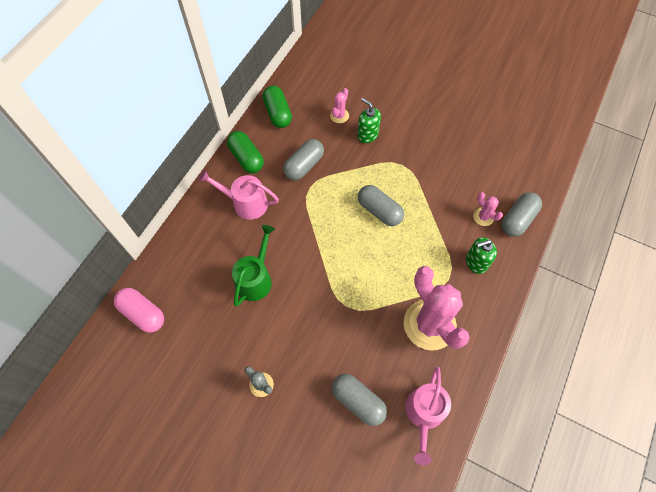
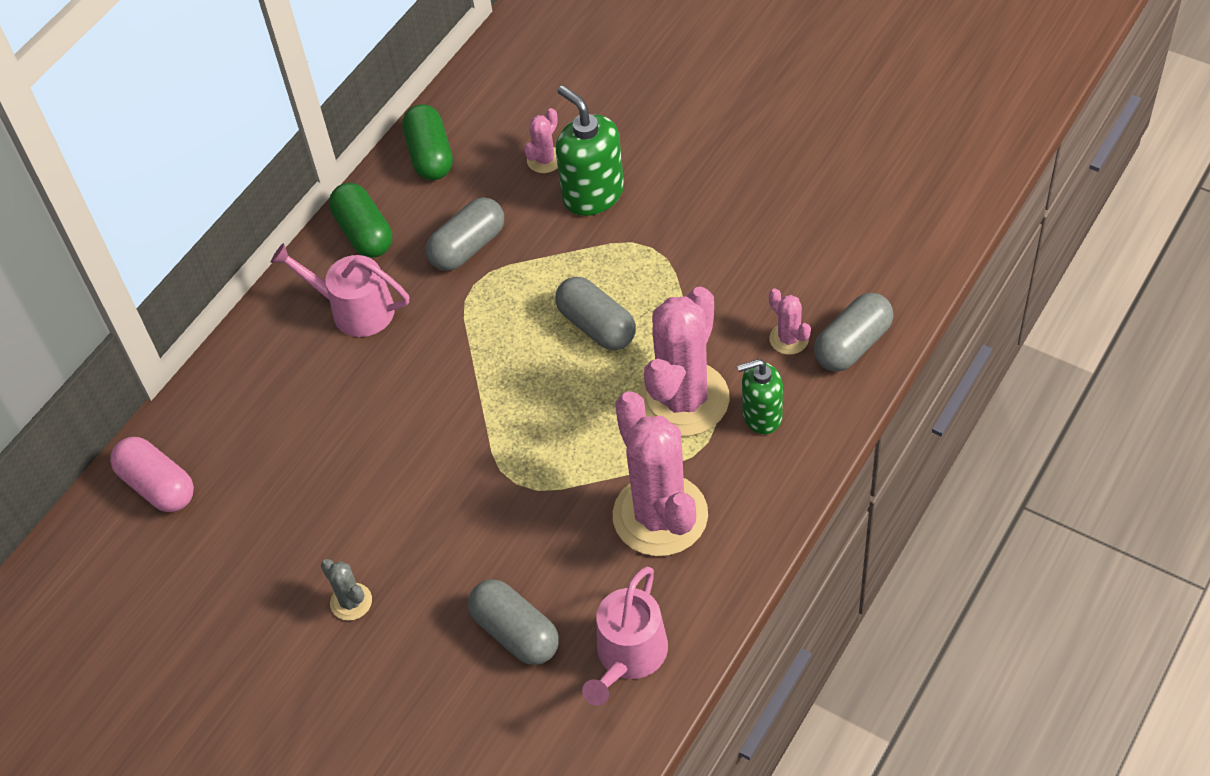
camera: 10 degrees right, 10 degrees down
green watering can [232,225,275,306] -> none
green soap dispenser [357,98,381,143] -> green soap dispenser [556,85,624,216], size x1.51
none -> pink cactus [638,287,730,436]

